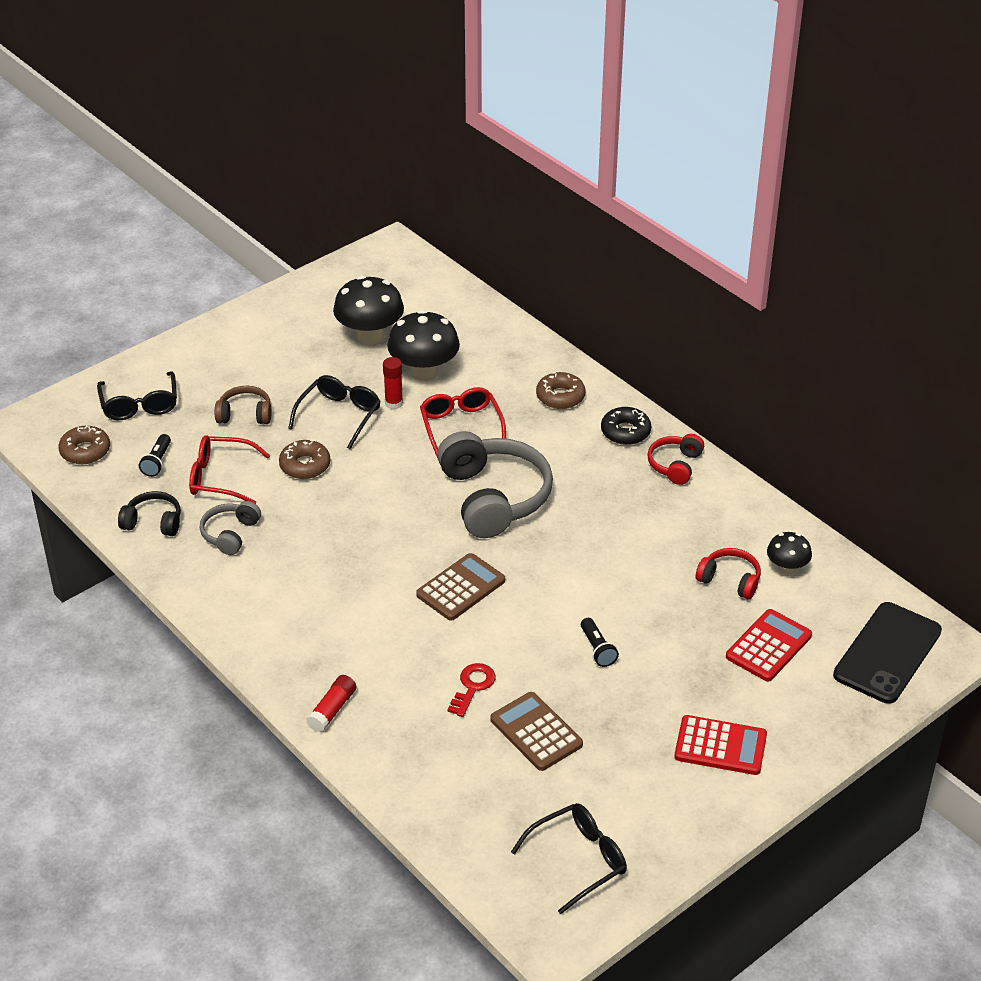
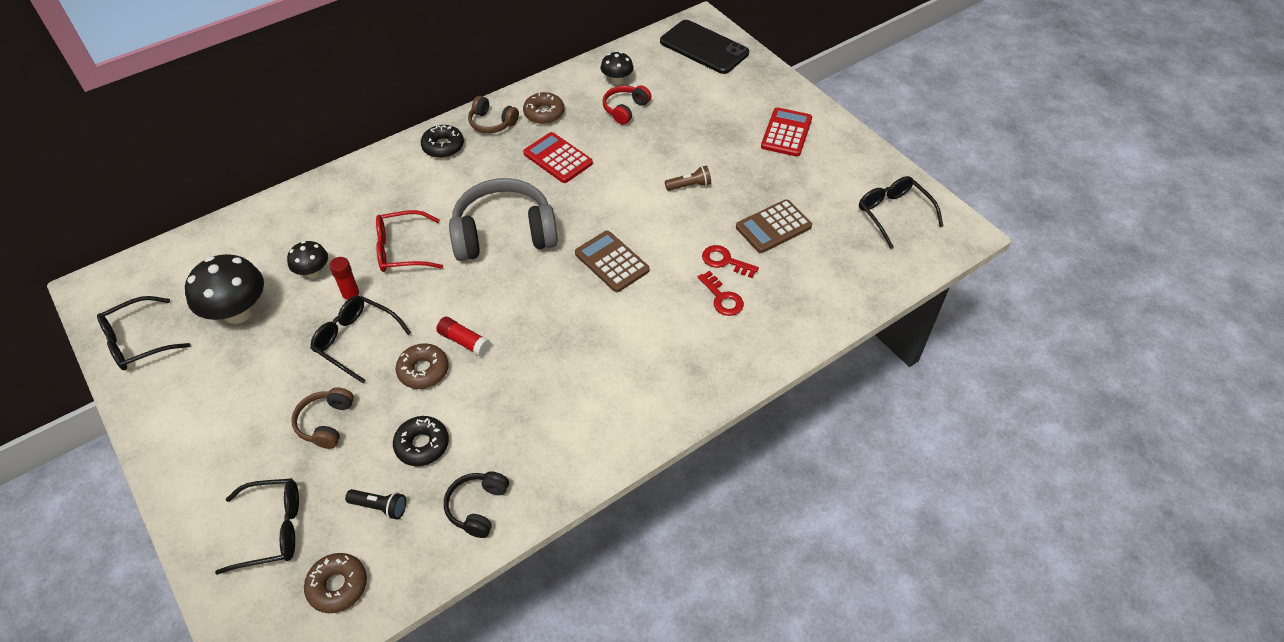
camera: 85 degrees left, 10 degrees up
red glasses [189,435,270,504] -> black donut [393,416,449,466]
grey headphones [200,501,261,555] -> none
red glue stick [306,675,356,733] -> red glue stick moved to [436,317,491,356]
black mushroom [387,310,460,381] -> black mushroom [287,241,328,278], size x0.56
brown donut [536,372,585,409] -> brown donut moved to [523,92,564,124]
black flashlight [581,618,619,667] -> brown flashlight [665,165,711,191]
red headphones [647,434,704,485] -> brown headphones [468,96,519,133]
red calculator [726,609,812,682] -> red calculator moved to [523,132,593,183]
none -> black glasses [97,296,190,370]
none -> red key [698,271,744,316]

